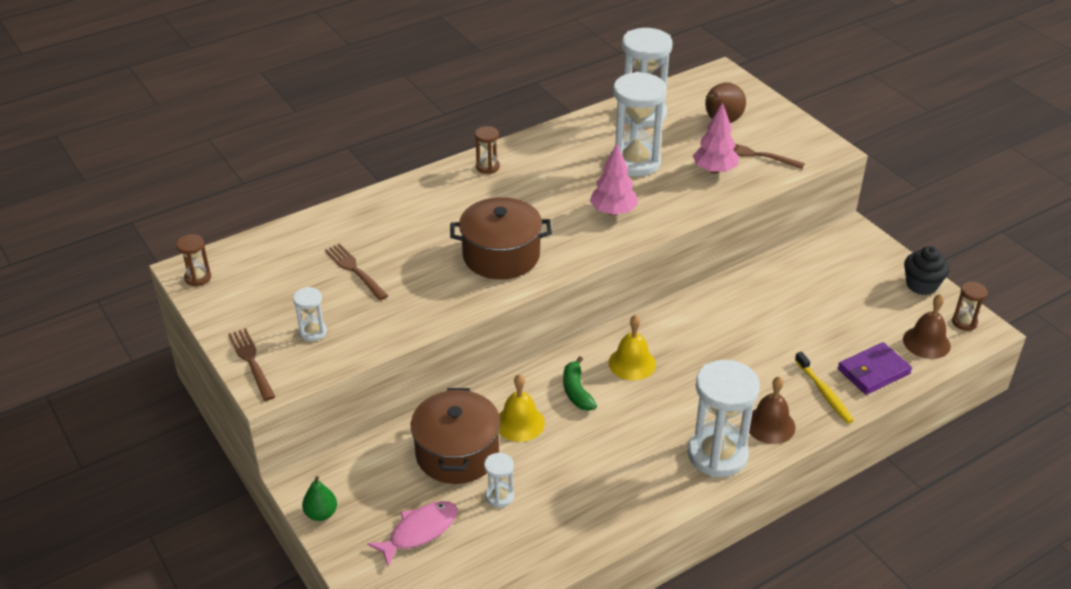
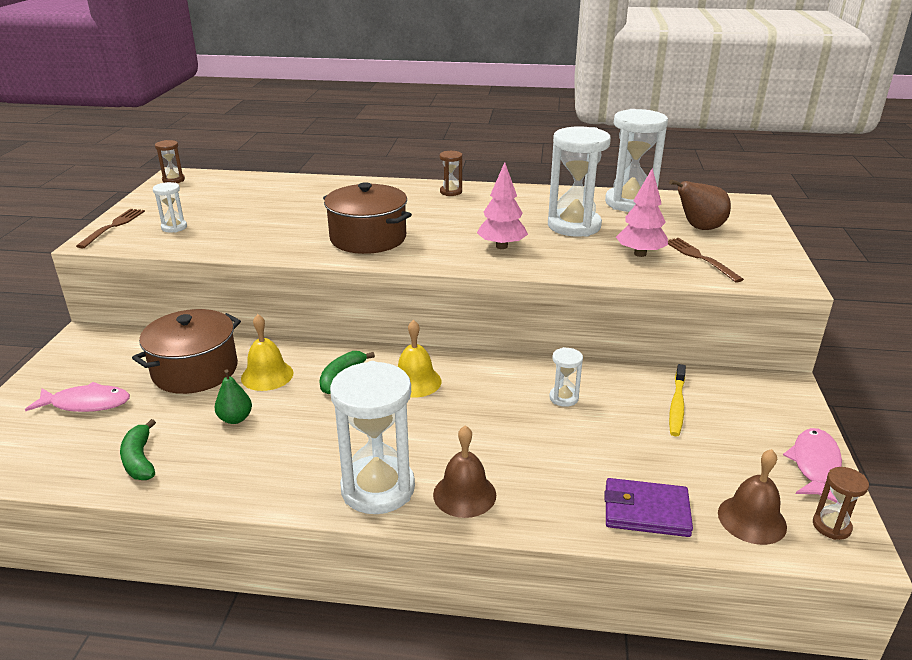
camera: 40 degrees right, 10 degrees down
green pear [302,476,337,521] -> green pear moved to [215,370,252,424]
brown fork [325,243,388,301] -> none
white hourglass [484,453,514,508] -> white hourglass moved to [549,347,583,407]
yellow toothbrush [795,351,854,424] -> yellow toothbrush moved to [669,364,686,436]
black cupcake [904,246,949,295] -> pink fish [783,428,842,503]
none -> green banana [120,419,156,480]

